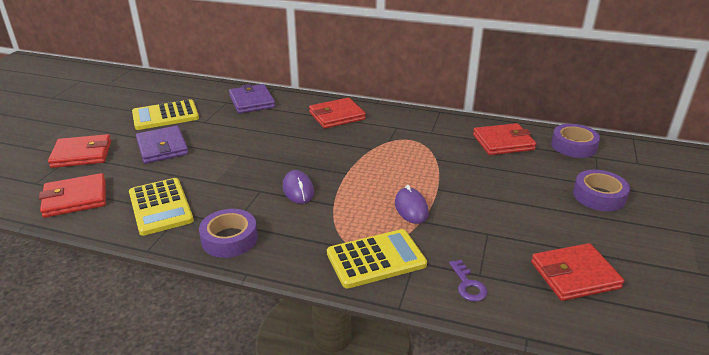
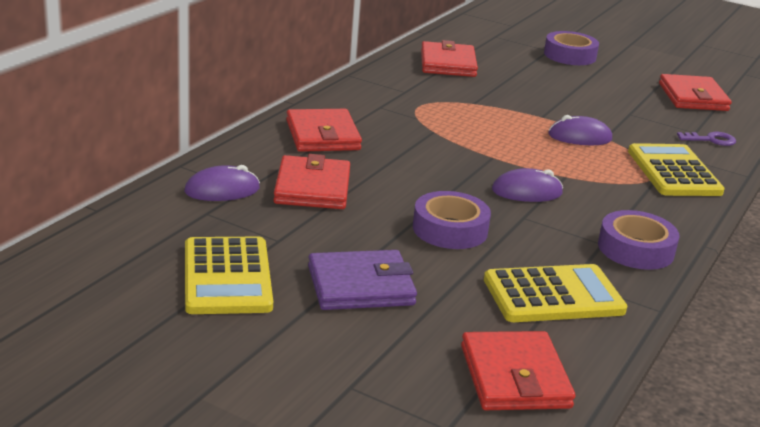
camera: 80 degrees left, 5 degrees down
red wallet [48,134,111,168] -> red wallet moved to [273,154,350,209]
purple wallet [229,84,275,114] -> purple mouse [184,165,260,201]
purple tape [551,124,600,158] -> purple tape moved to [413,191,491,249]

